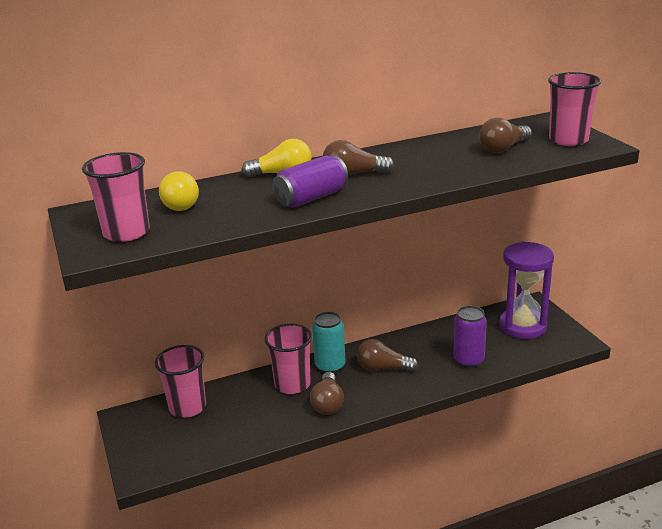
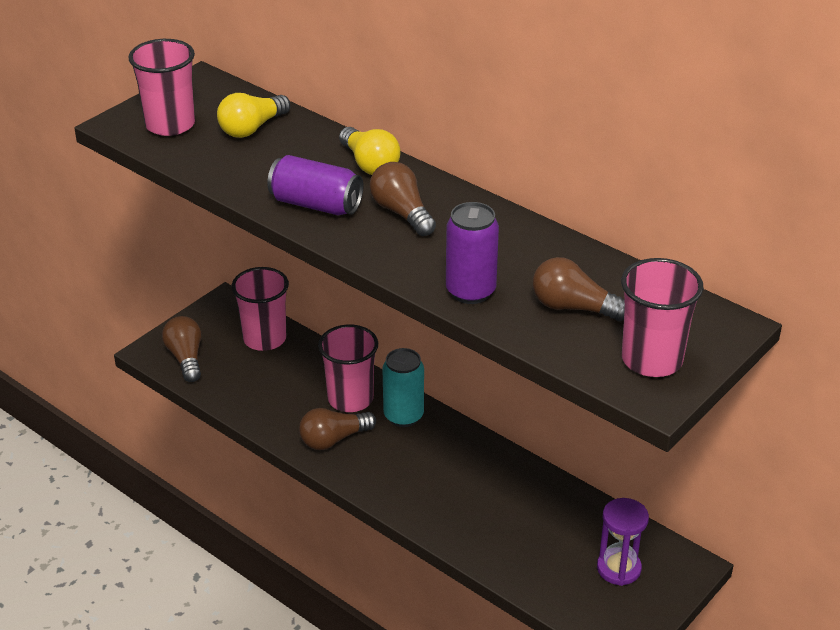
camera: 60 degrees right, 10 degrees up
brown light bulb [357,339,418,372] -> brown light bulb moved to [162,316,202,382]
purple can [453,306,487,368] -> purple can moved to [446,202,499,304]
purple hourglass [499,241,554,339] -> purple hourglass [597,498,649,586], size x0.61

